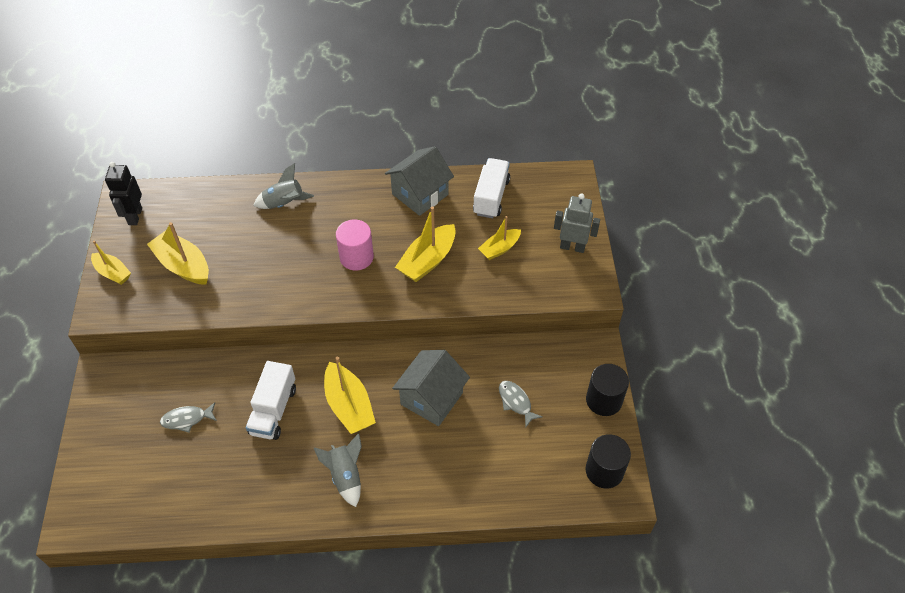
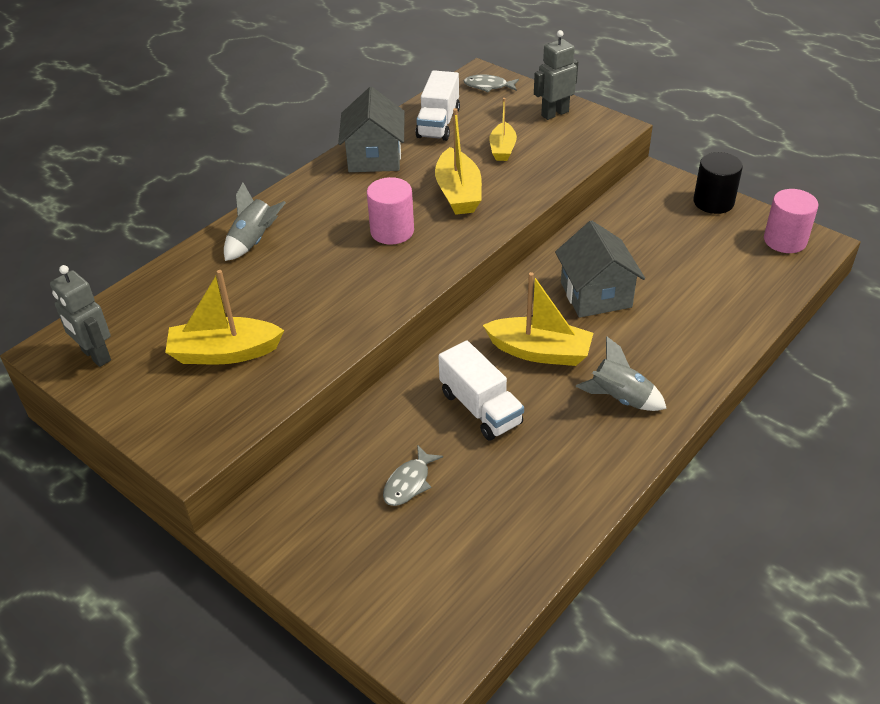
camera: 45 degrees left, 10 degrees down
yellow boat [91,240,131,285] -> none
black robot [105,162,142,225] -> grey robot [50,265,111,367]
white truck [473,158,510,218] -> white truck turned 135 degrees counterclockwise [415,70,460,141]
grey fish [499,381,543,427] -> grey fish moved to [464,75,519,92]
black cylinder [586,434,631,489] -> pink cylinder [764,189,818,253]

